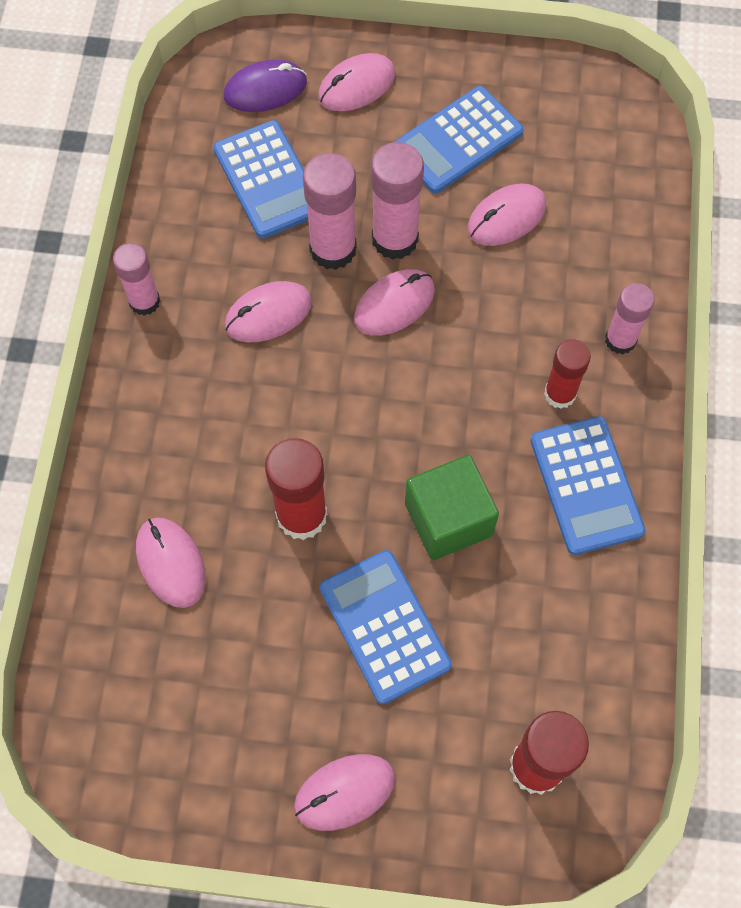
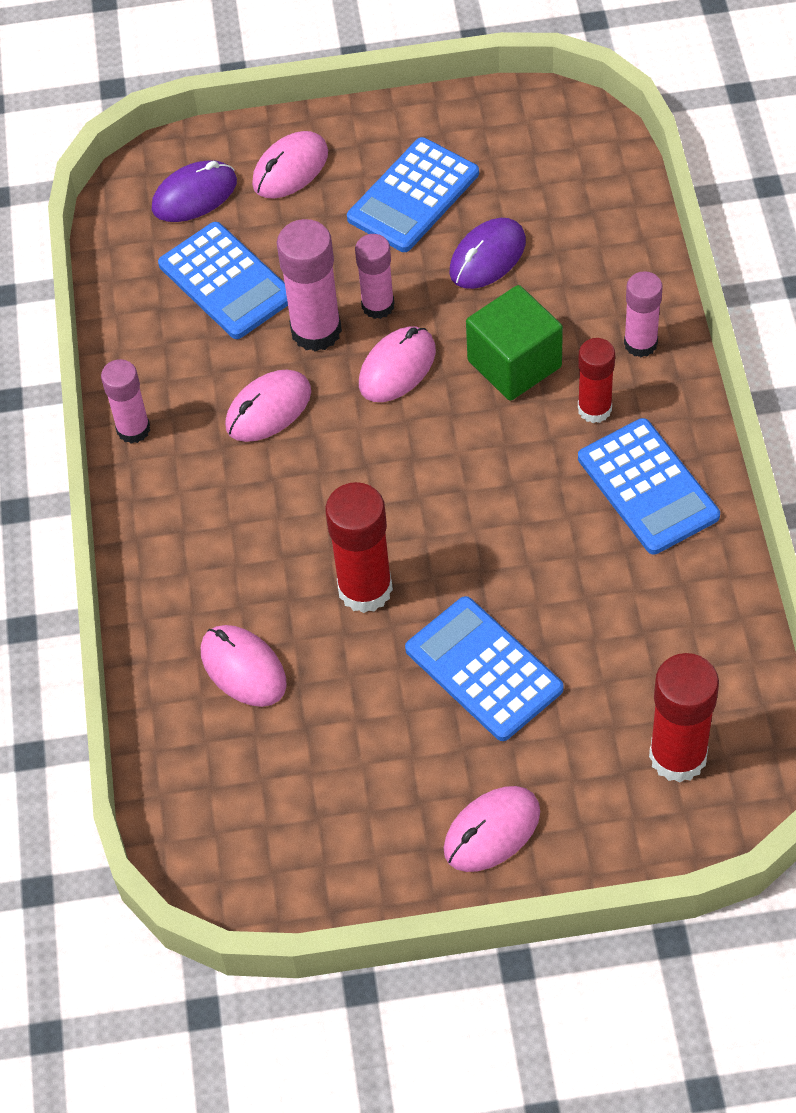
camera: 10 degrees left, 10 degrees down
pink glue stick [371,142,424,260] -> pink glue stick [355,234,394,319], size x0.65
green cube [405,455,499,560] -> green cube moved to [466,285,563,401]
pink mouse [467,183,546,246] -> purple mouse [450,218,526,289]

